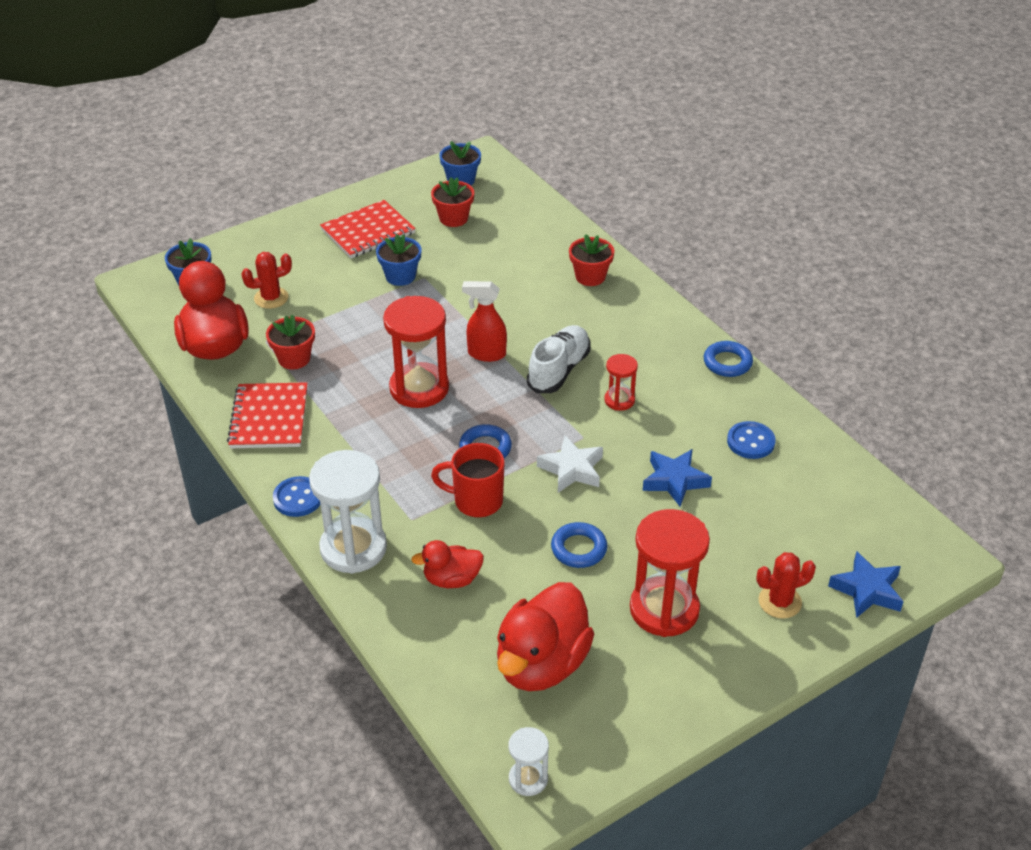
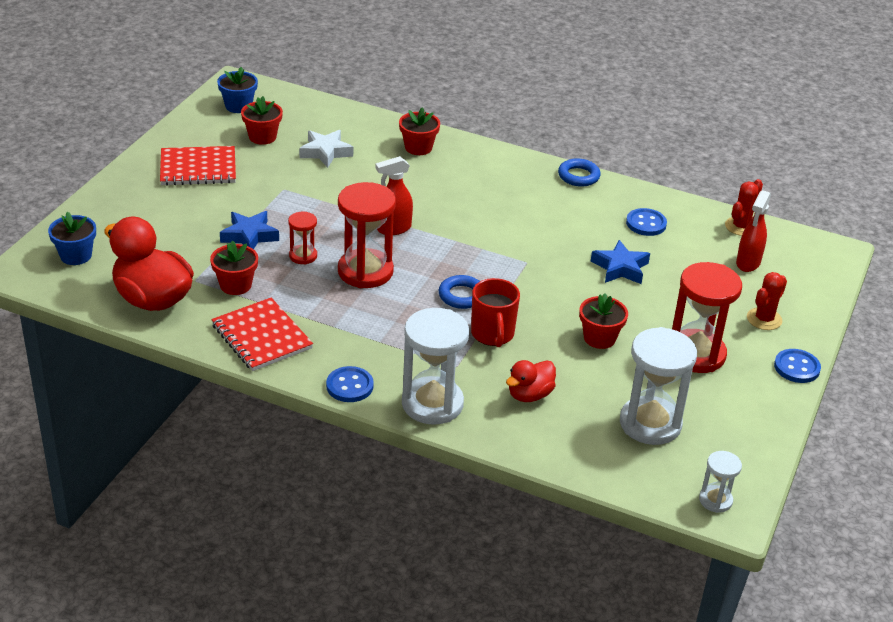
camera: 35 degrees left, 5 degrees down
red cactus [241,252,292,309] -> red cactus moved to [725,179,763,236]
red notebook [320,200,416,258] -> red notebook turned 60 degrees clockwise [160,146,236,186]
blue flower pot [376,234,421,286] -> none
red mug [431,443,505,518] -> red mug turned 75 degrees counterclockwise [471,278,520,347]
red duck [497,582,594,691] -> white hourglass [620,327,697,445]
white shoe [527,325,590,393] -> none
white star [537,435,603,493] -> white star moved to [299,130,353,168]
blue ring [551,522,608,568] -> red flower pot [579,293,628,349]
red hourglass [604,354,638,411] -> red hourglass moved to [288,212,317,265]
blue star [828,551,904,618] -> blue star moved to [220,211,279,249]
none -> red spray bottle [736,190,771,272]
none -> blue button [774,349,821,383]

